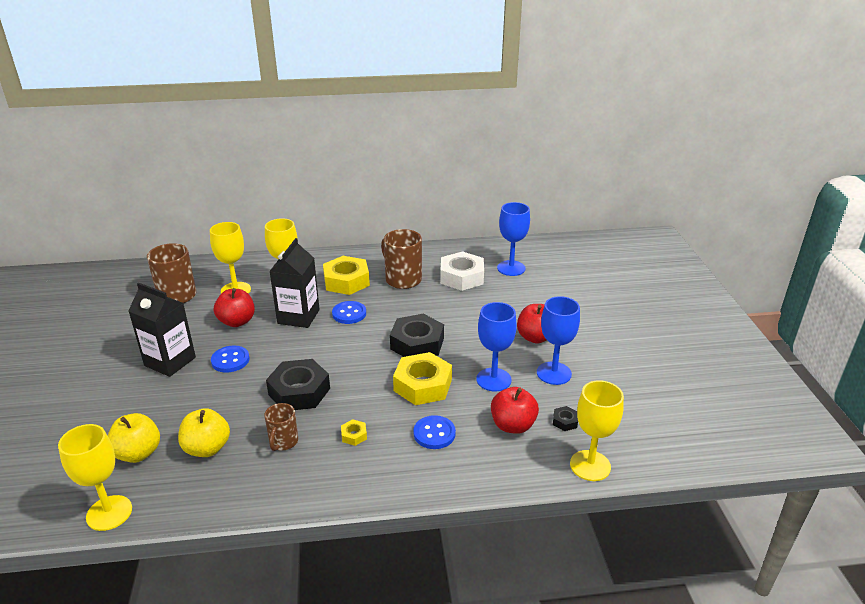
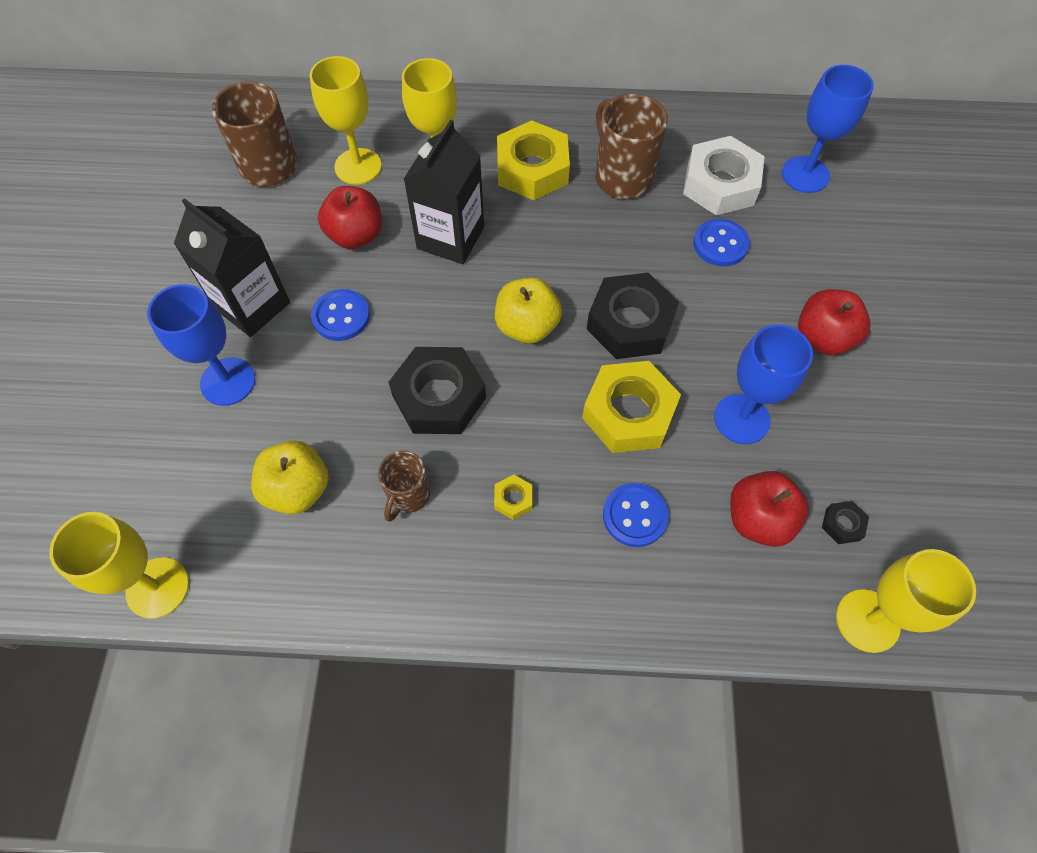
camera: 10 degrees right, 30 degrees up
yellow apple [108,413,160,463] -> yellow apple moved to [495,278,562,343]
blue button [332,301,366,324] -> blue button moved to [693,219,750,266]
blue goblet [537,296,580,385] -> blue goblet moved to [147,284,255,406]

